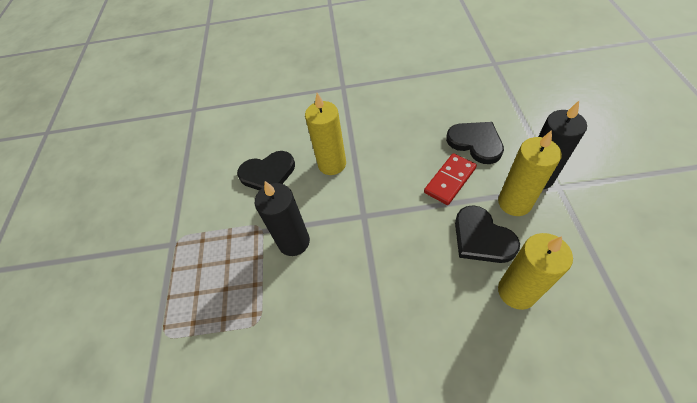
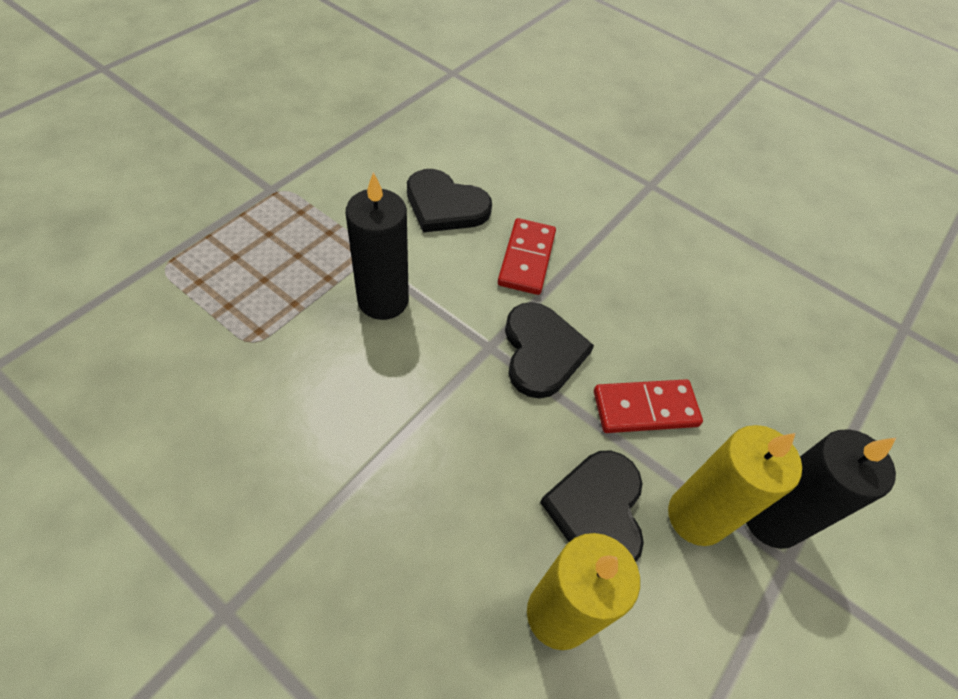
camera: 30 degrees right, 0 degrees up
yellow candle [305,93,346,175] -> red domino [498,218,556,295]
black heart [446,122,504,164] -> black heart moved to [505,302,594,399]

